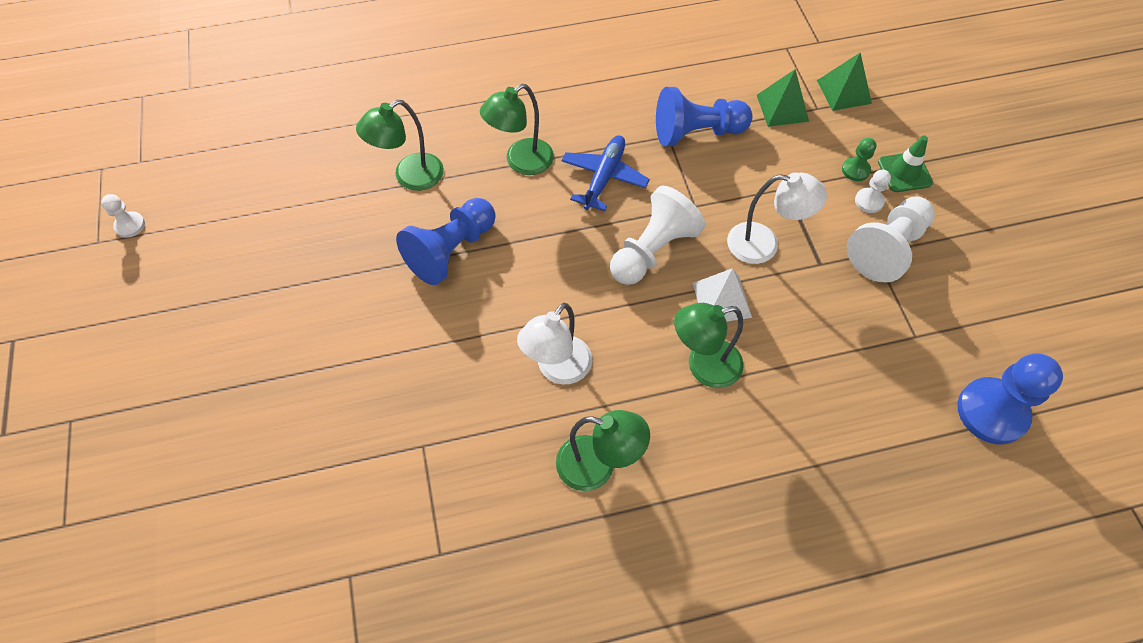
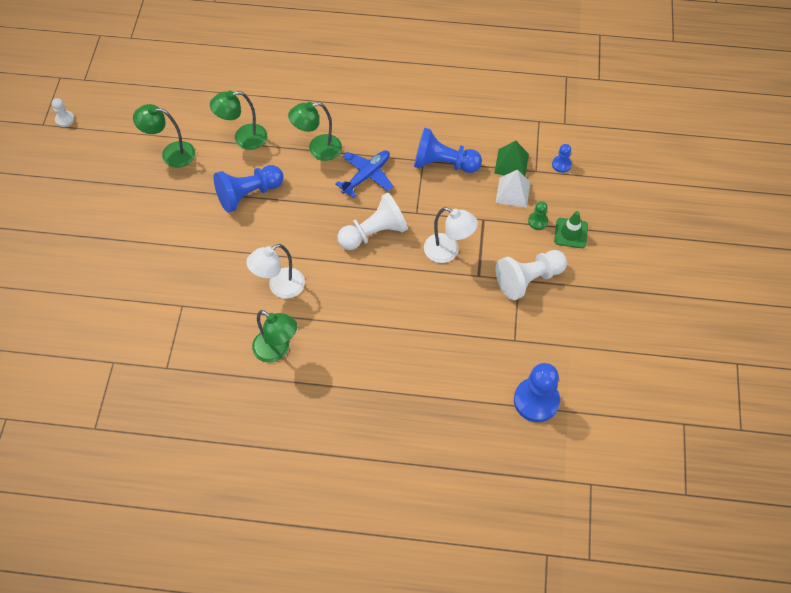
camera: 20 degrees right, 0 degrees up
green lamp [674,303,744,388] -> green lamp moved to [133,104,195,168]
white pyramid [693,268,752,322] -> white pyramid moved to [496,170,530,208]
green pyramid [817,52,872,111] -> blue pawn [552,144,572,173]
white pawn [855,170,891,213] -> none

